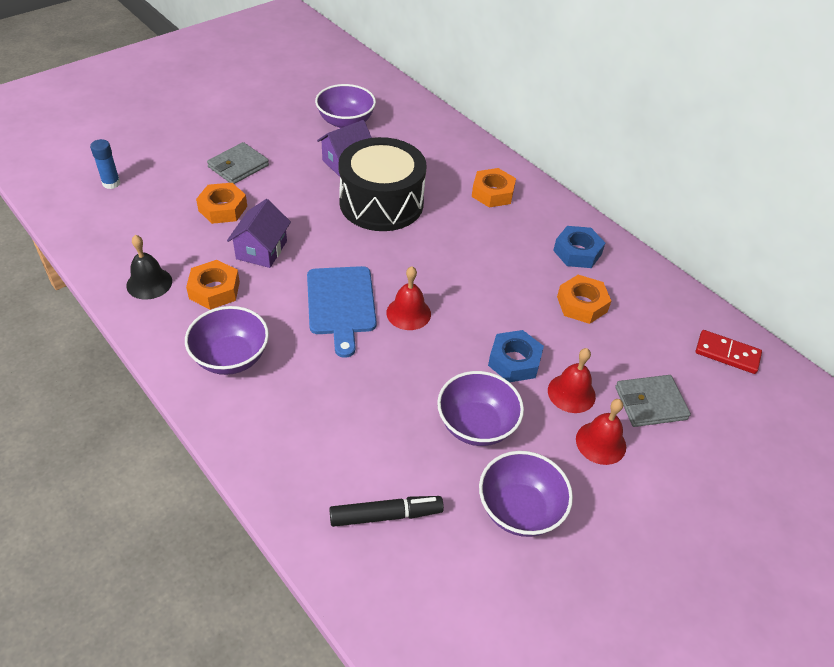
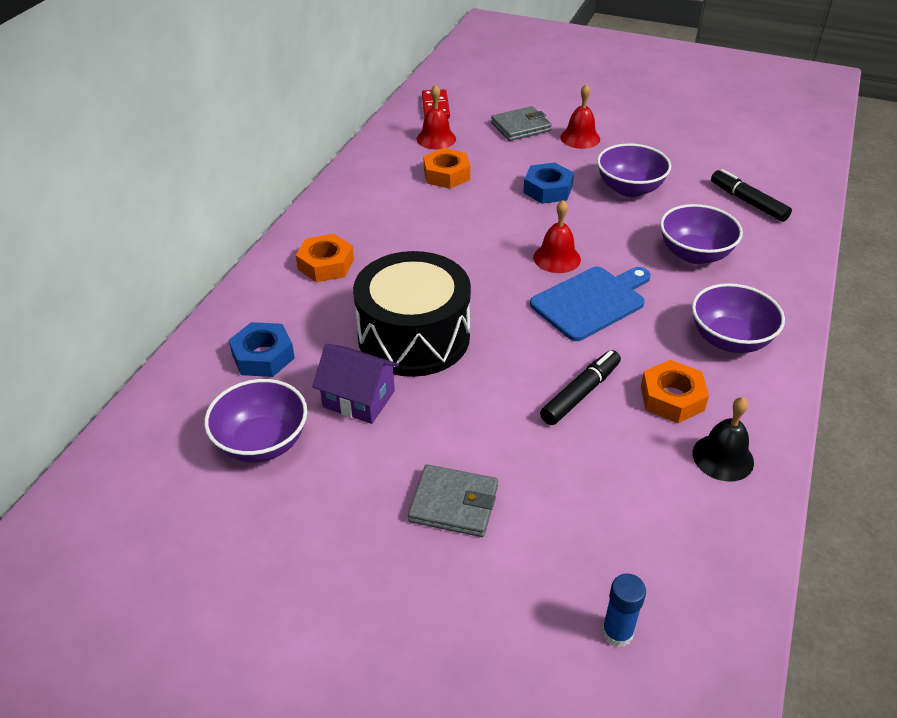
camera: 115 degrees left, 5 degrees down
orange nut [196,183,247,224] -> none
purple house [227,199,291,268] -> black marker [540,350,621,425]
purple bowl [479,451,573,537] -> purple bowl moved to [660,204,743,264]
red bell [548,348,596,413] -> red bell moved to [416,85,456,149]
blue nut [553,226,605,268] -> blue nut moved to [229,322,295,377]
grey wallet [615,375,691,427] -> grey wallet turned 75 degrees counterclockwise [491,106,552,141]

